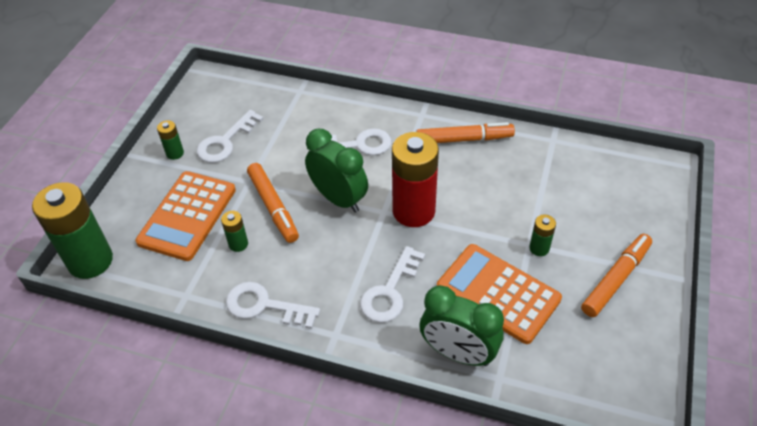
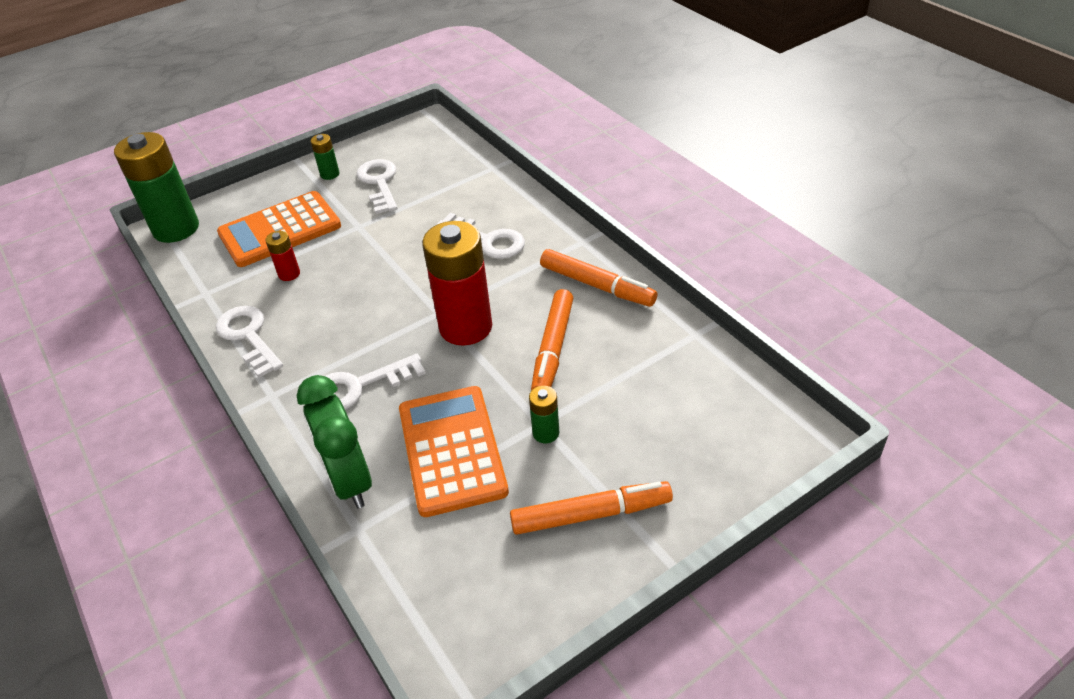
camera: 40 degrees right, 5 degrees down
white key [197,110,264,163] -> white key turned 90 degrees clockwise [356,159,397,214]
green battery [221,211,248,252] -> red battery [266,231,300,281]
orange marker [247,163,299,243] -> orange marker moved to [531,289,573,391]
green clock [305,129,368,213] -> none

